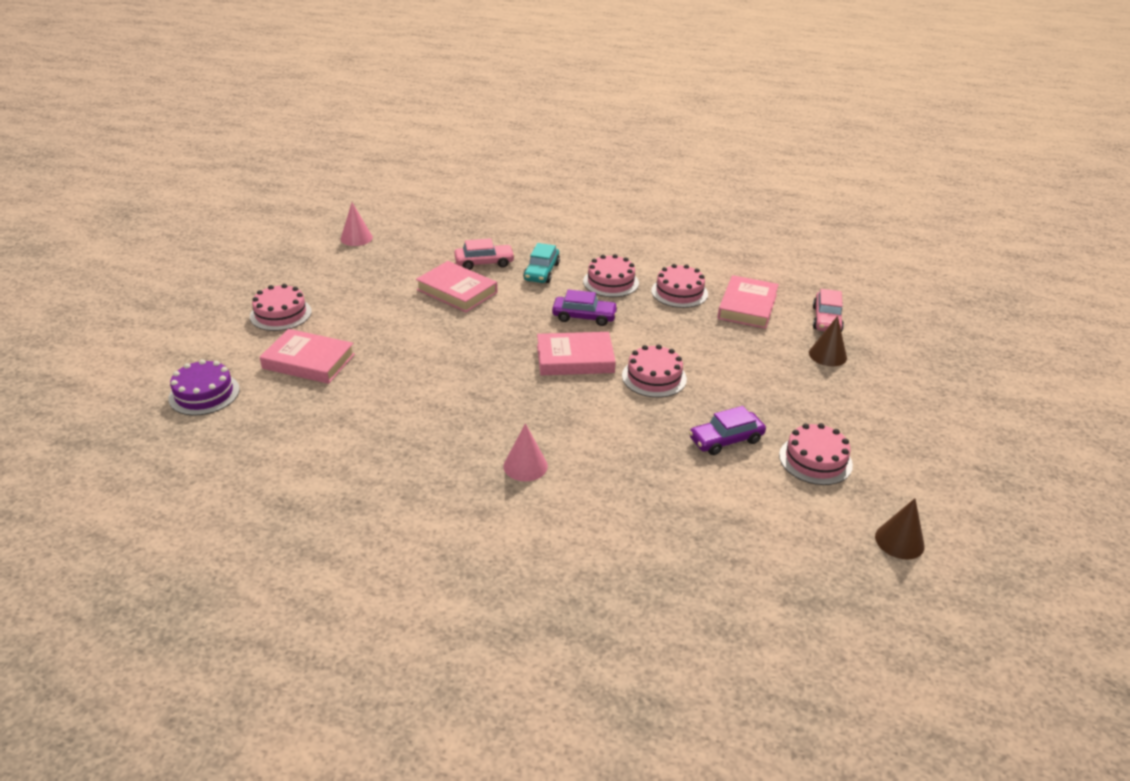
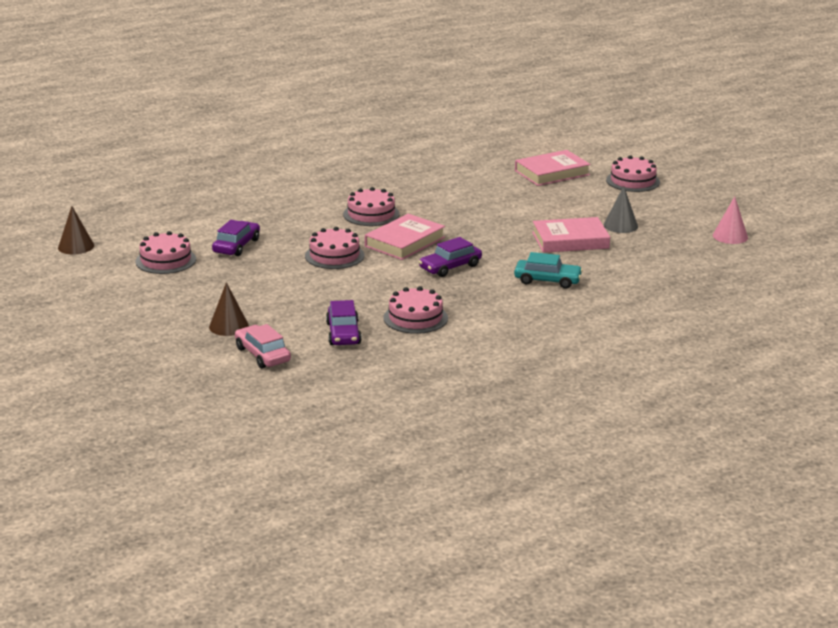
camera: 135 degrees right, 10 degrees down
purple cake [168,359,240,416] -> none
pink car [454,238,515,270] -> none
pink cone [503,423,548,481] -> none
turquoise car [523,243,560,283] -> turquoise car turned 135 degrees clockwise [514,252,583,289]
pink cake [583,254,639,297] -> pink cake moved to [343,187,400,226]
pink book [717,275,779,329] -> purple car [326,300,362,345]
none -> grey cone [604,186,638,233]

